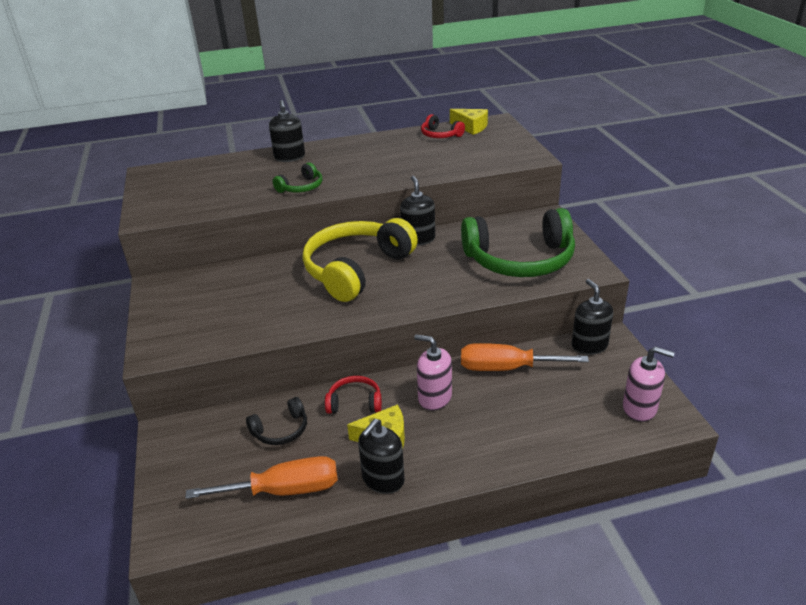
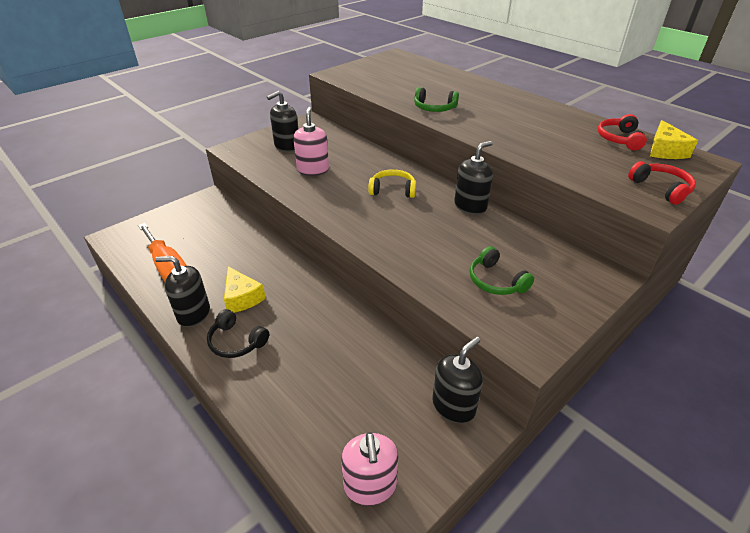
camera: 60 degrees right, 5 degrees up
black headphones [246,397,307,445] -> black headphones moved to [207,309,269,358]
black soap dispenser [269,100,305,162] -> black soap dispenser moved to [267,91,298,152]
yellow headphones [303,218,418,302] -> yellow headphones [368,169,416,198], size x0.45
red headphones [325,376,382,414] -> red headphones moved to [628,161,696,205]
pink soap dispenser [414,334,452,411] -> pink soap dispenser moved to [293,107,329,176]
green headphones [461,208,575,277] -> green headphones [470,246,534,295], size x0.45
orange screwdriver [461,343,589,371] -> none

